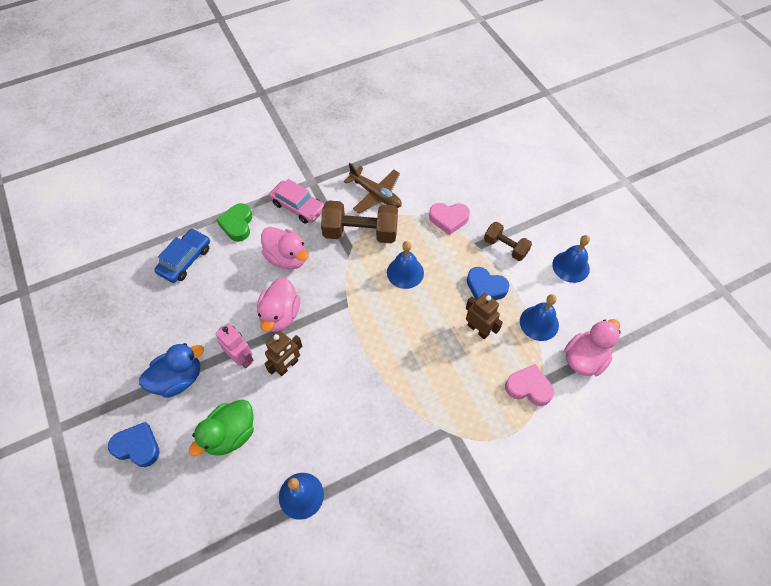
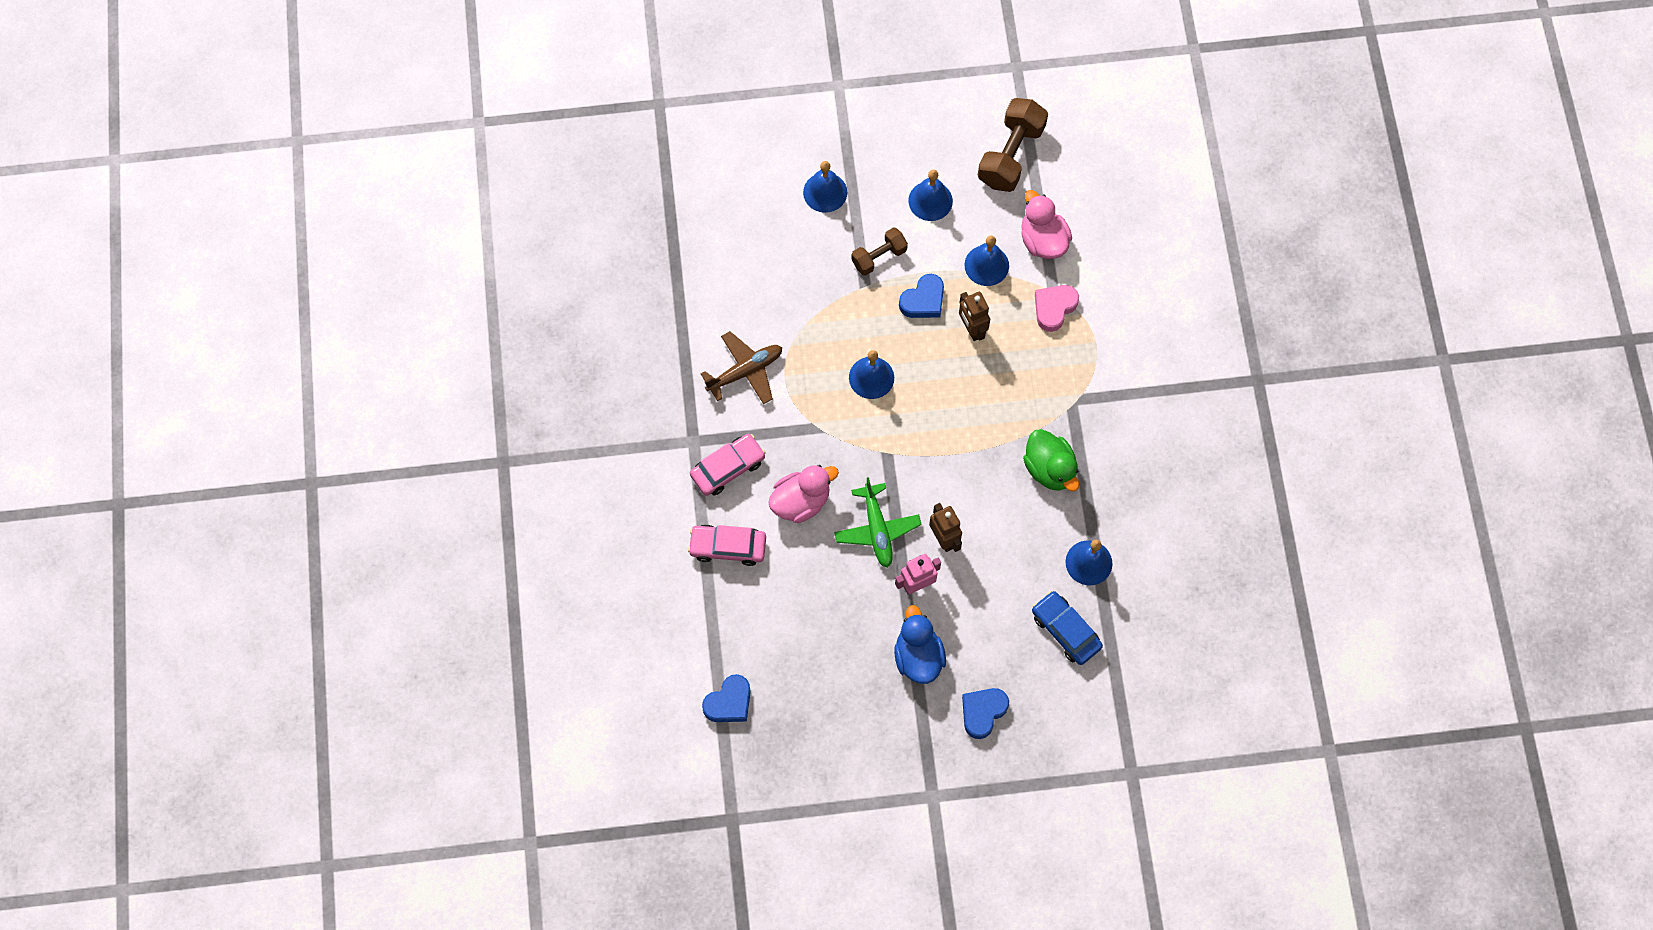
camera: 70 degrees left, 10 degrees up
blue car [154,228,210,283] -> blue car moved to [1032,591,1103,665]
green duck [189,399,254,456] -> green duck moved to [1023,429,1079,492]
green heart [216,203,252,242] -> pink car [688,525,766,566]
pink duck [257,277,300,332] -> green plane [834,477,922,568]
brown dumbbell [321,200,398,243] -> brown dumbbell moved to [978,98,1048,192]
pink heart [429,203,470,235] -> none
brown robot [466,293,503,339] -> brown robot turned 90 degrees counterclockwise [959,292,990,341]
none -> blue heart [702,674,751,722]
none -> blue bell [803,161,847,213]

